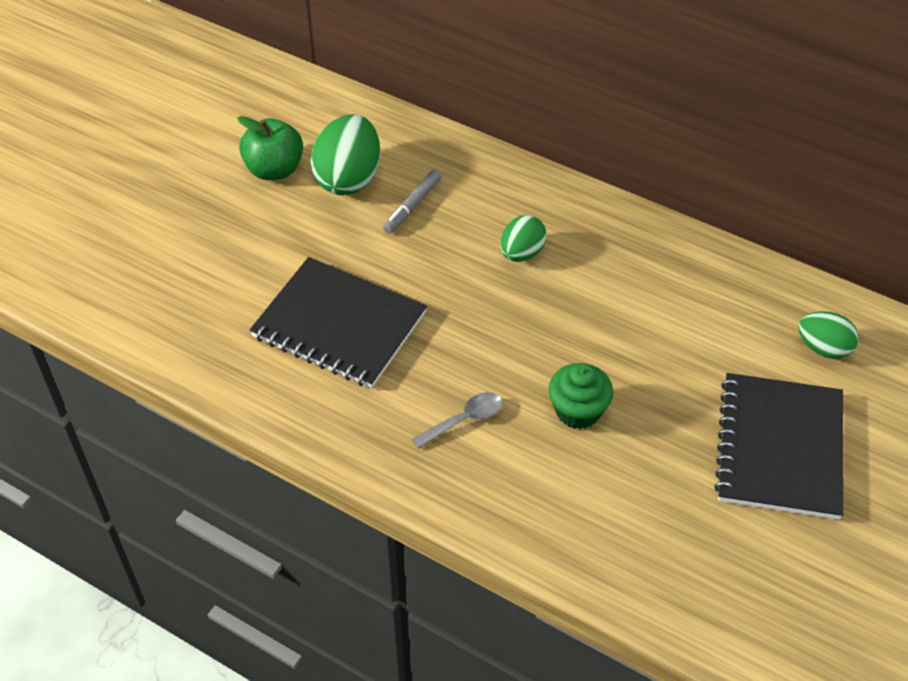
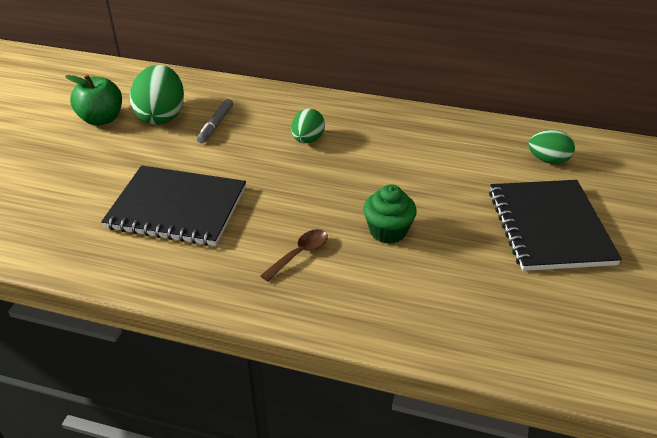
camera: 15 degrees left, 10 degrees down
grey spoon [412,392,503,449] -> brown spoon [260,229,328,282]

